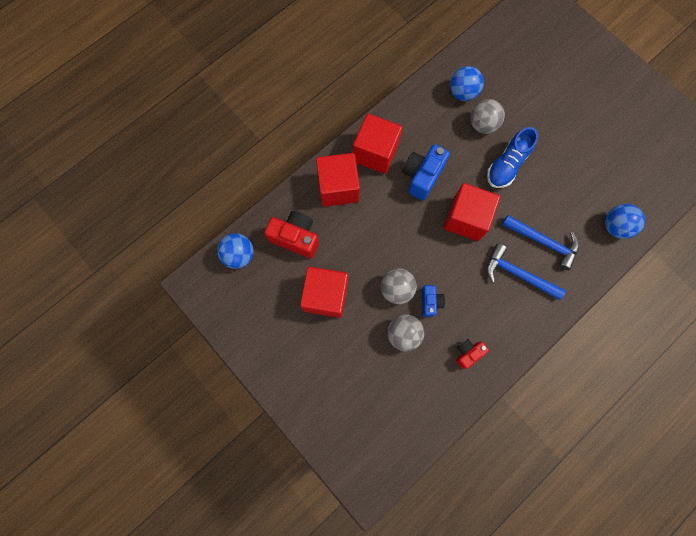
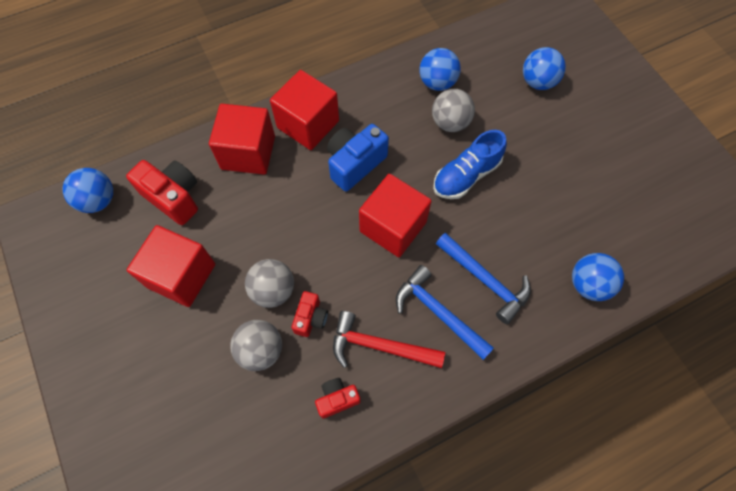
camera: 15 degrees right, 10 degrees down
blue camera [422,285,445,317] -> red camera [291,291,328,337]
none -> red hammer [333,311,445,368]
none -> blue ball [523,47,566,90]

